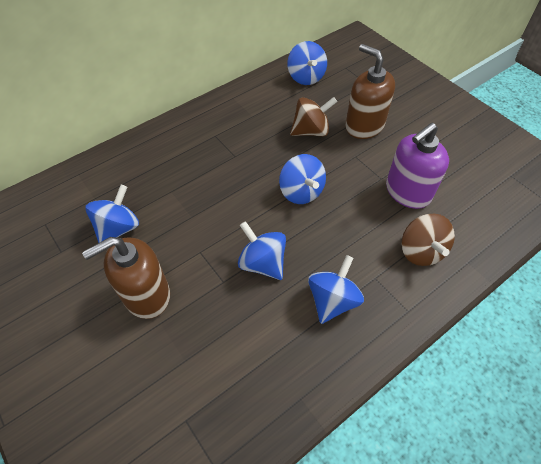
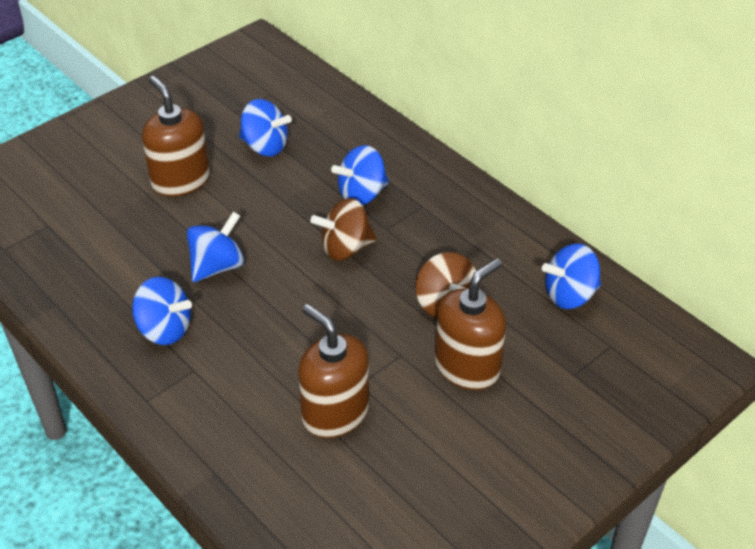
camera: 85 degrees right, 10 degrees down
blue spinning top [279,154,326,204] -> blue spinning top moved to [331,145,389,205]
purple soap dispenser [386,123,449,209] -> brown soap dispenser [298,304,369,438]
brown spinning top [402,214,455,266] -> brown spinning top moved to [310,198,377,260]

